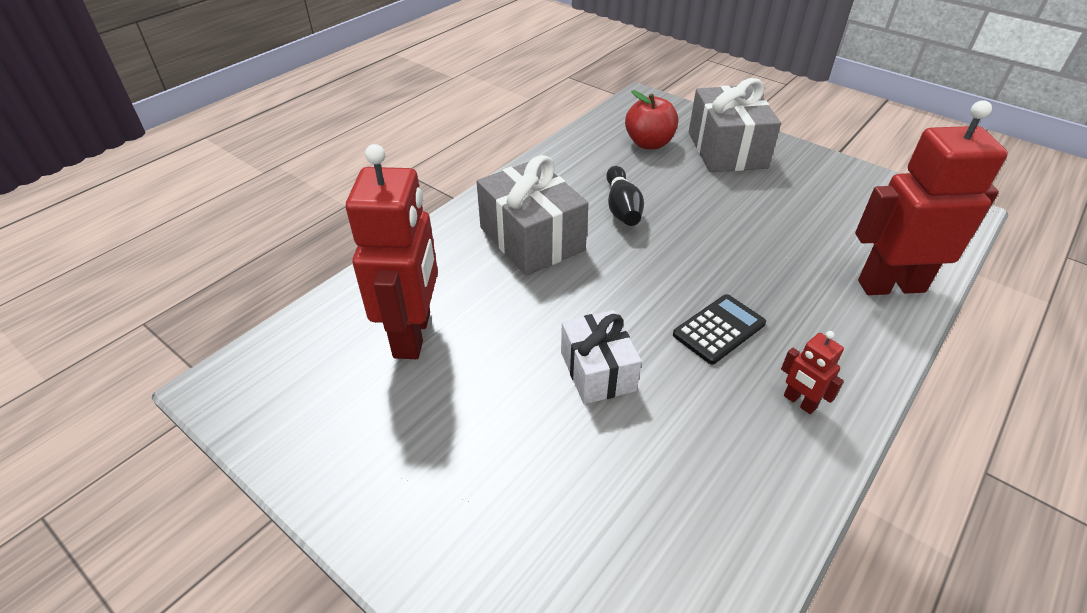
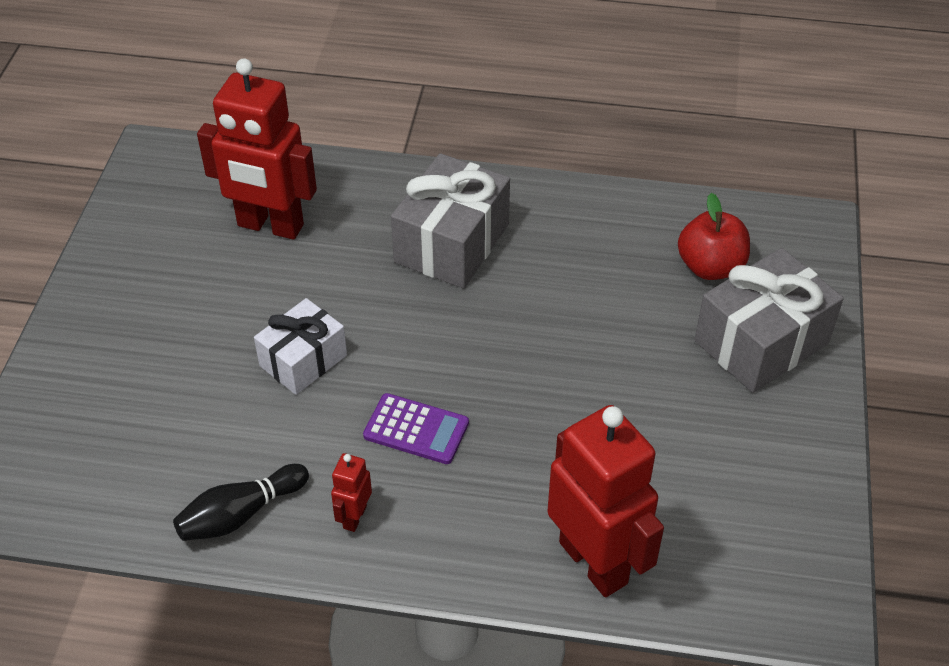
camera: 60 degrees right, 5 degrees up
red robot [346,144,438,359] -> red robot turned 45 degrees clockwise [197,58,317,240]
black bowling pin [606,166,644,226] -> black bowling pin moved to [173,464,309,541]
black calculator [673,294,766,364] -> purple calculator [363,393,469,464]

